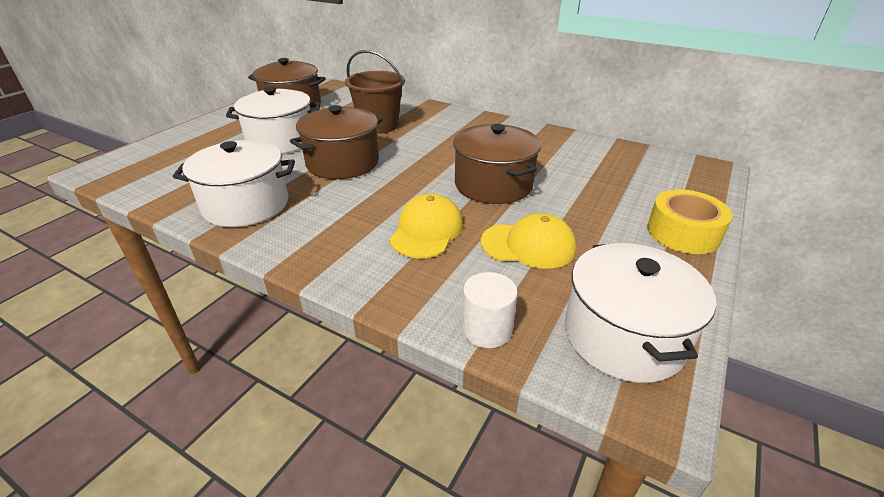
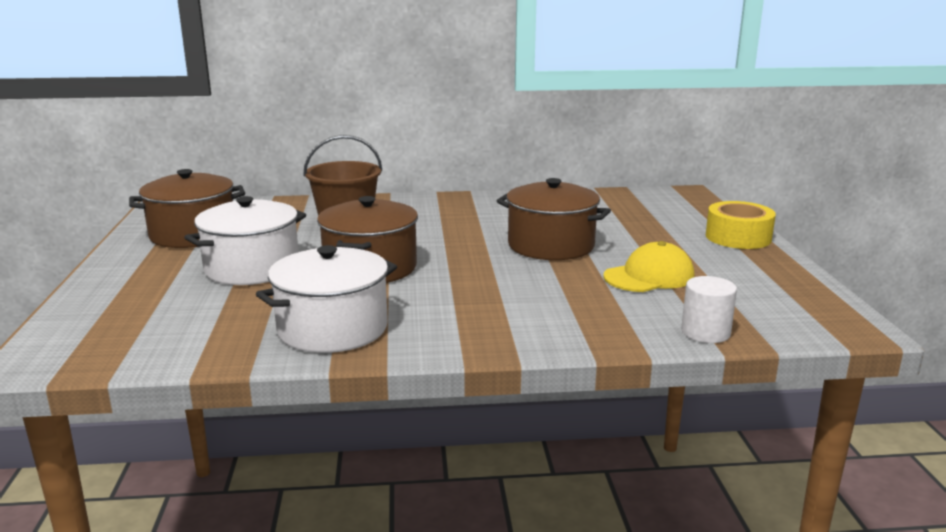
camera: 35 degrees left, 15 degrees down
yellow cap [389,193,463,259] -> none
white pot [565,243,716,383] -> none

